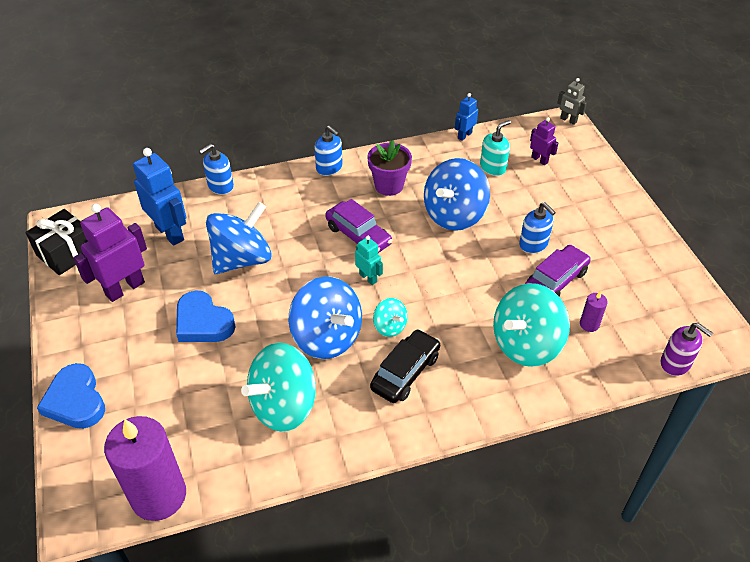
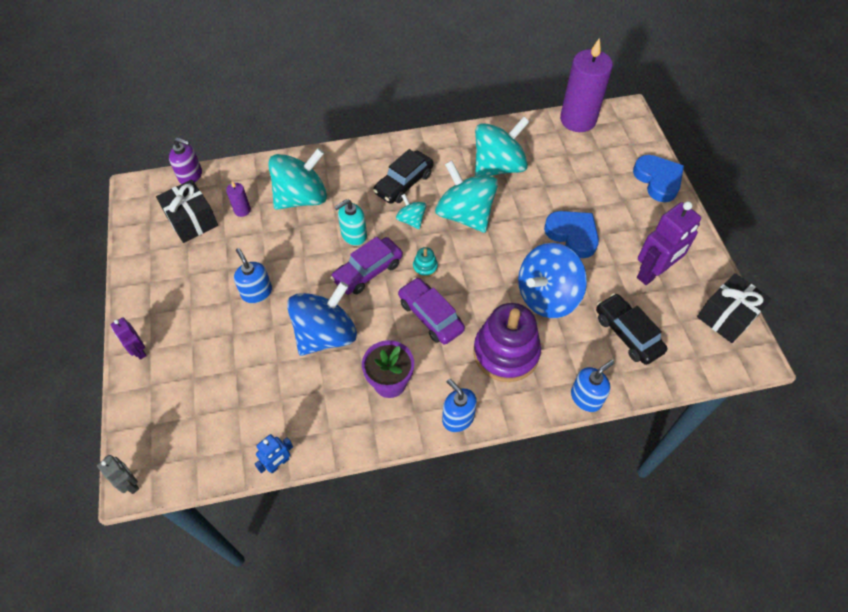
camera: 175 degrees left, 10 degrees up
blue robot [133,148,186,246] -> black car [596,293,668,365]
blue spinning top [289,276,362,359] -> turquoise spinning top [435,160,498,233]
turquoise robot [355,236,383,285] -> turquoise stacking toy [413,247,438,278]
turquoise soap dispenser [480,120,511,176] -> turquoise soap dispenser moved to [335,199,367,246]
purple car [525,245,591,297] -> purple car moved to [331,237,403,294]
purple robot [530,117,558,165] -> purple robot moved to [111,318,147,360]
purple soap dispenser [661,323,713,376] -> purple soap dispenser turned 150 degrees clockwise [169,137,202,184]
none -> black gift [156,180,218,243]
none -> purple stacking toy [473,303,541,382]

